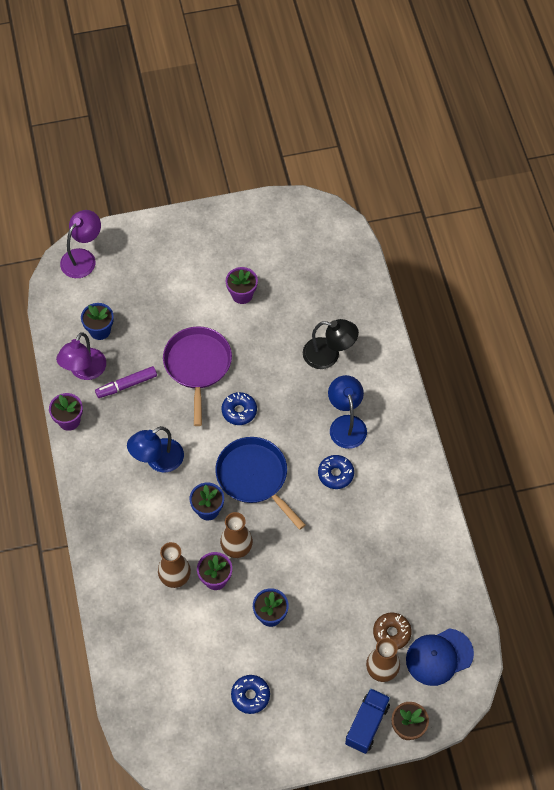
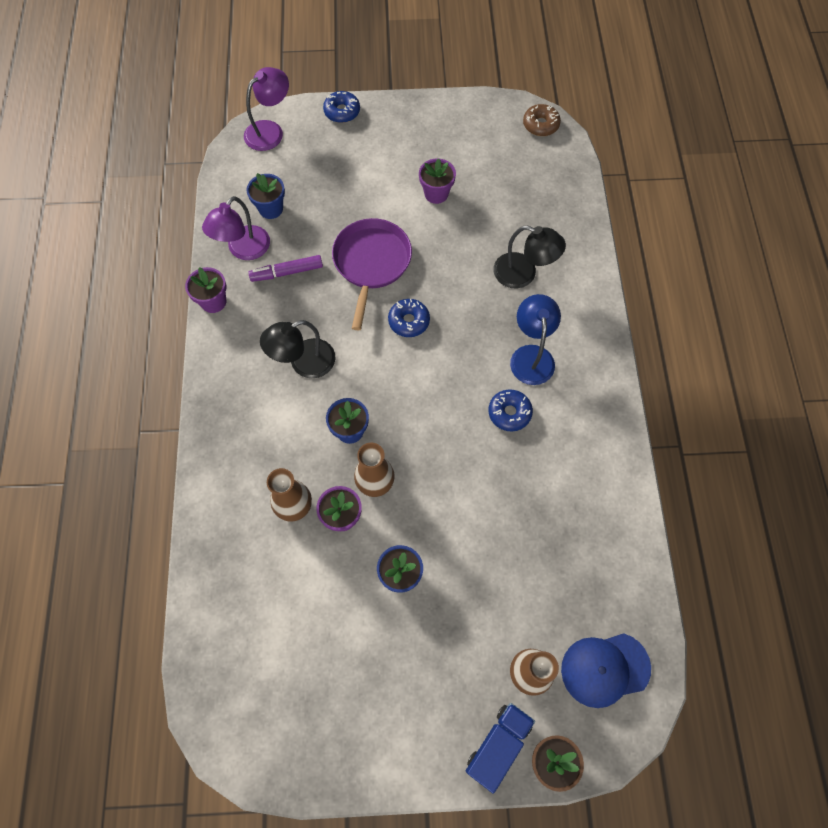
camera: 10 degrees right, 5 degrees up
blue lamp [127,426,184,472] -> black lamp [260,320,336,378]
blue pan [215,437,306,530] -> none
blue donut [231,675,270,714] -> blue donut moved to [323,91,360,123]
brown donut [373,612,412,649] -> brown donut moved to [523,104,561,136]

